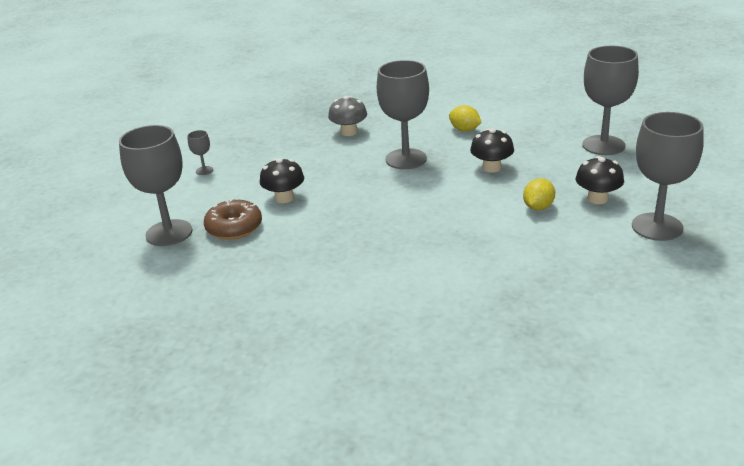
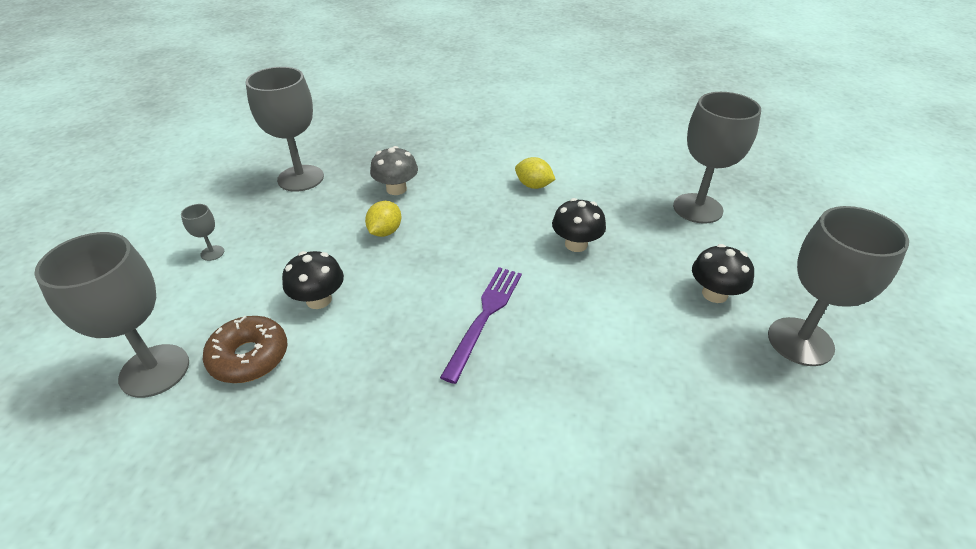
camera: 10 degrees left, 10 degrees up
grey goblet [377,60,429,169] -> grey goblet moved to [246,67,324,192]
yellow lemon [523,178,555,210] -> yellow lemon moved to [365,201,401,237]
none -> purple fork [440,267,522,384]

